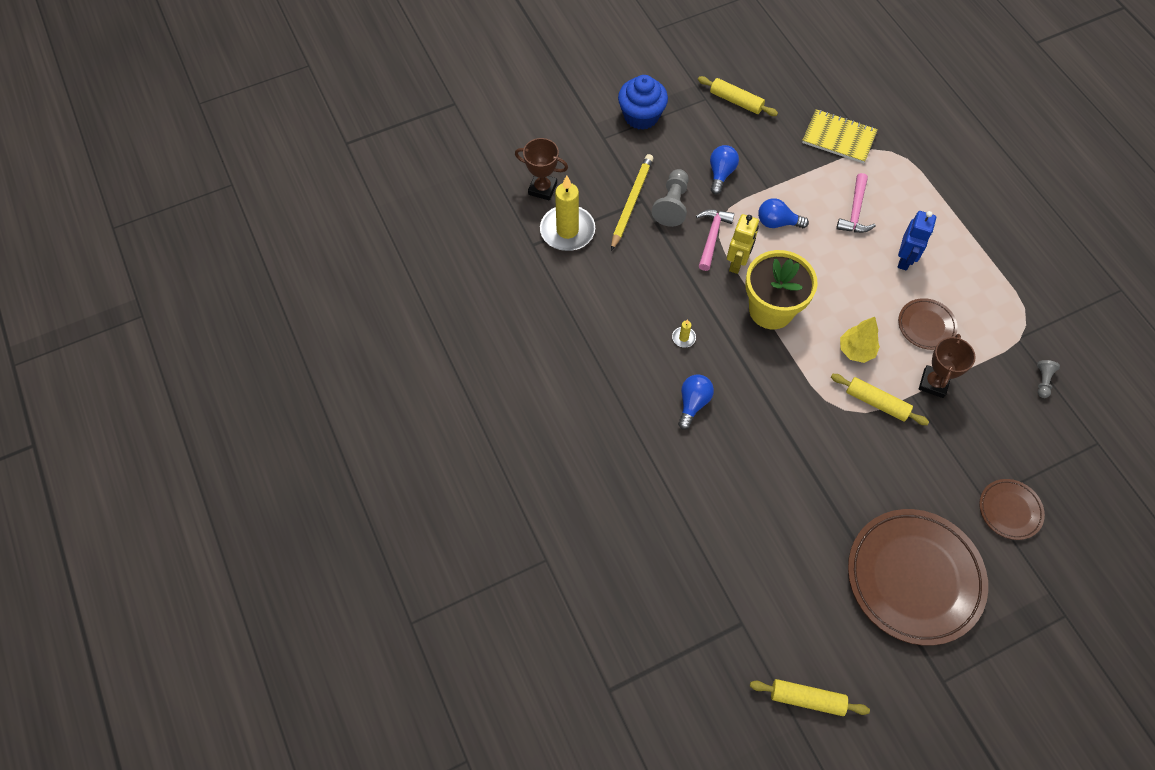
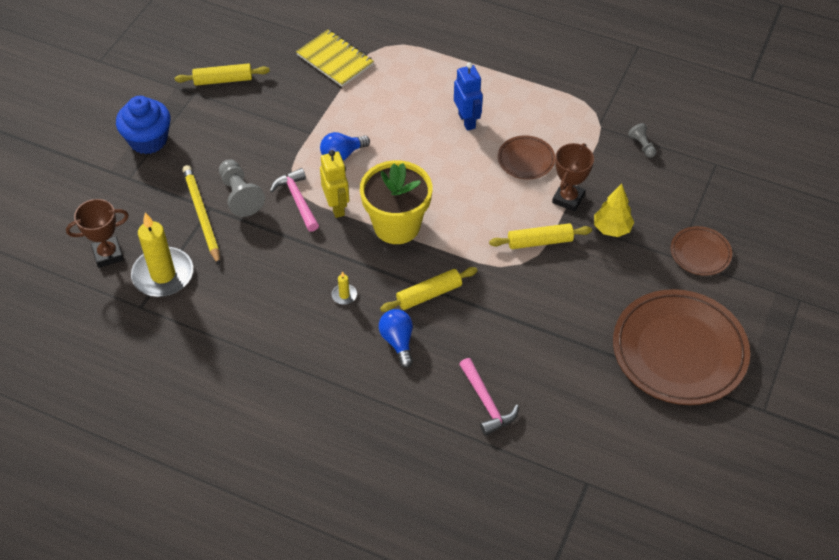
camera: 40 degrees left, 10 degrees down
blue light bulb [710,145,739,194] -> none
yellow rolling pin [750,679,870,716] -> yellow rolling pin moved to [380,267,477,312]
yellow notebook [802,109,878,164] -> yellow notebook turned 60 degrees clockwise [296,29,374,87]
pink hammer [836,173,876,233] -> pink hammer moved to [459,358,519,436]
yellow tree [840,317,880,363] -> yellow tree moved to [594,183,634,237]
brown trophy [919,334,976,398] -> brown trophy turned 45 degrees clockwise [552,143,594,212]

